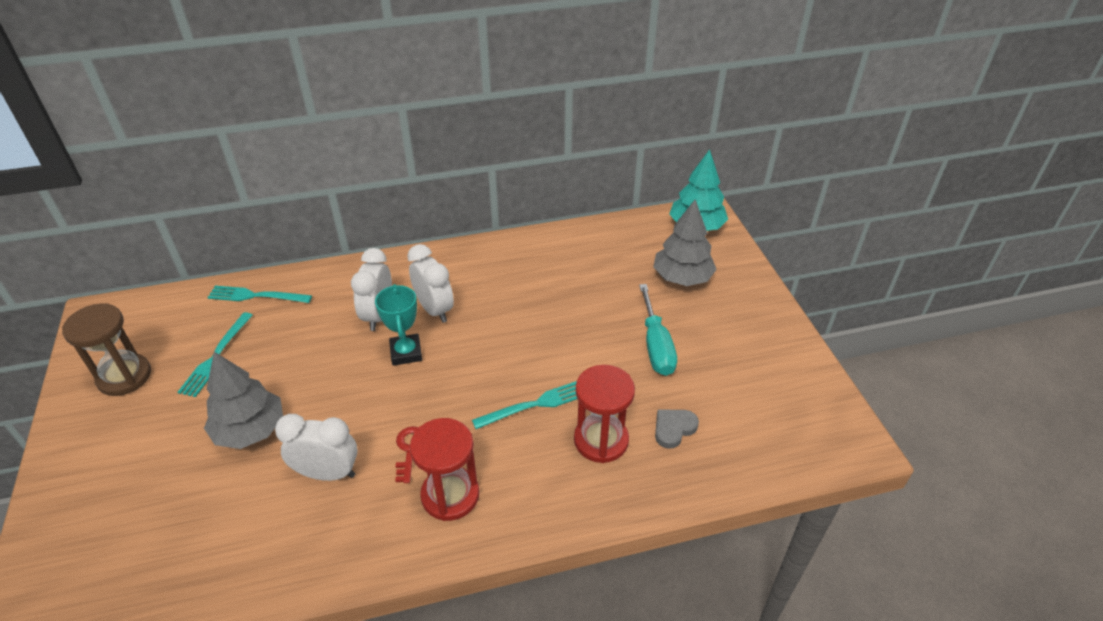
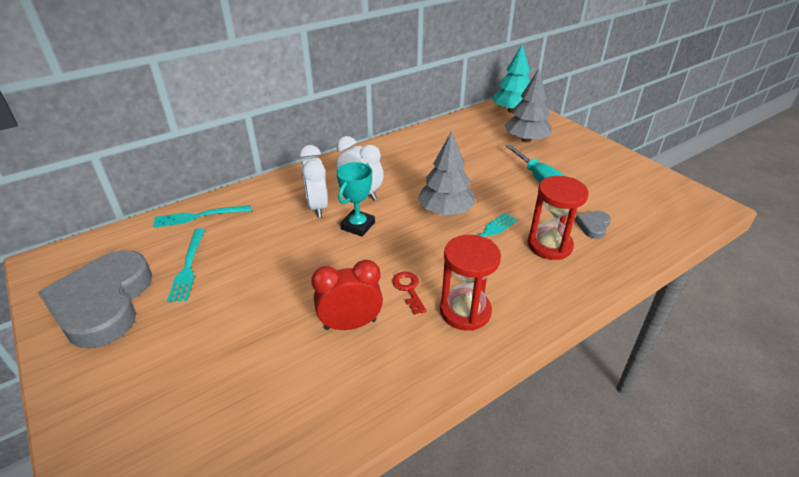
camera: 20 degrees left, 5 degrees down
brown hourglass [62,303,151,396] -> grey heart [38,250,152,349]
grey tree [204,352,283,449] -> grey tree moved to [418,131,475,215]
white clock [275,414,358,481] -> red clock [311,260,383,330]
turquoise trophy [375,284,422,366] -> turquoise trophy turned 60 degrees clockwise [337,162,375,236]

